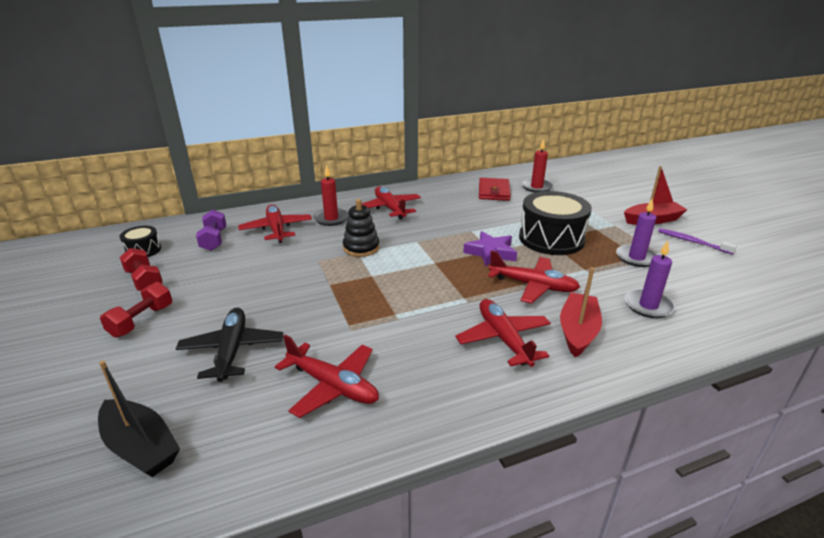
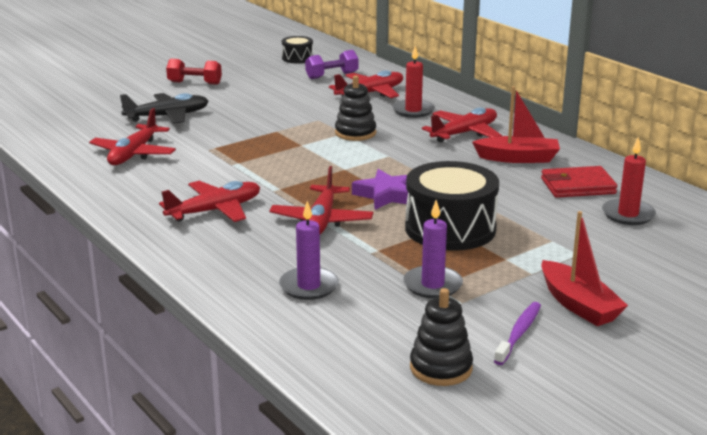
camera: 75 degrees right, 5 degrees down
black boat [98,360,180,477] -> none
red dumbbell [120,248,163,291] -> none
red boat [560,267,602,357] -> red boat moved to [472,86,560,163]
none -> black stacking toy [410,288,473,386]

